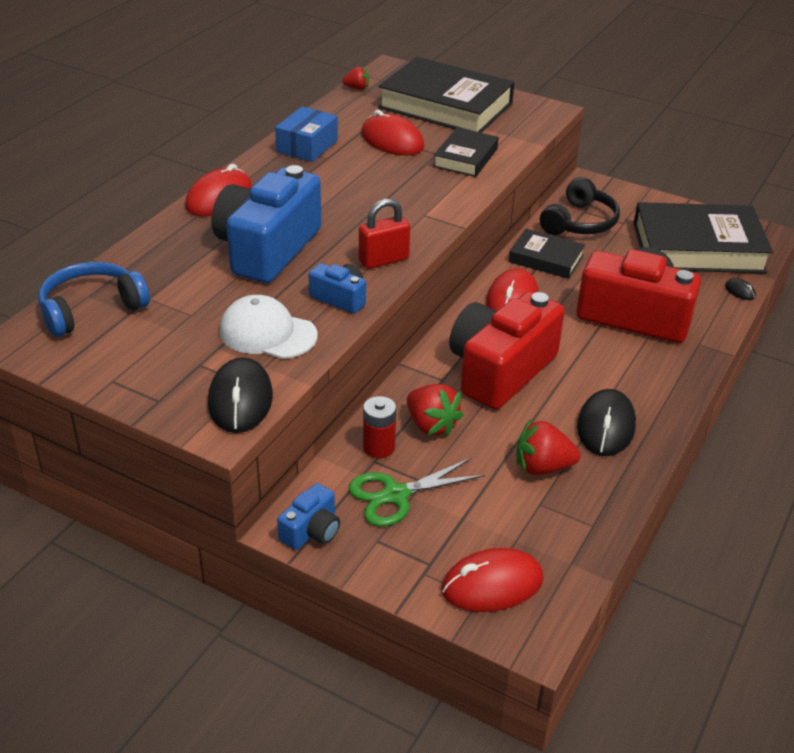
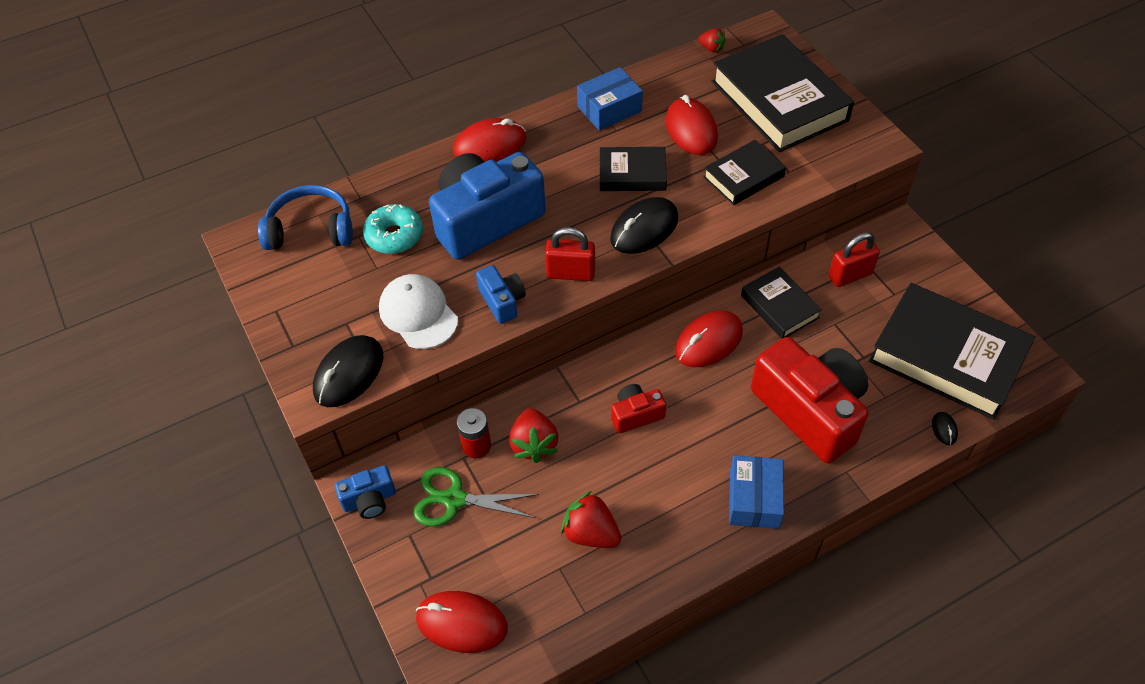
camera: 35 degrees right, 15 degrees up
red camera [449,291,565,410] -> red camera [611,384,666,433], size x0.46
black headphones [540,177,620,235] -> red padlock [829,232,880,287]
black mouse [577,389,636,456] -> black mouse moved to [610,197,678,254]
none -> turquoise donut [363,204,423,254]
none -> black book [600,147,667,191]
none -> blue box [729,455,784,529]

